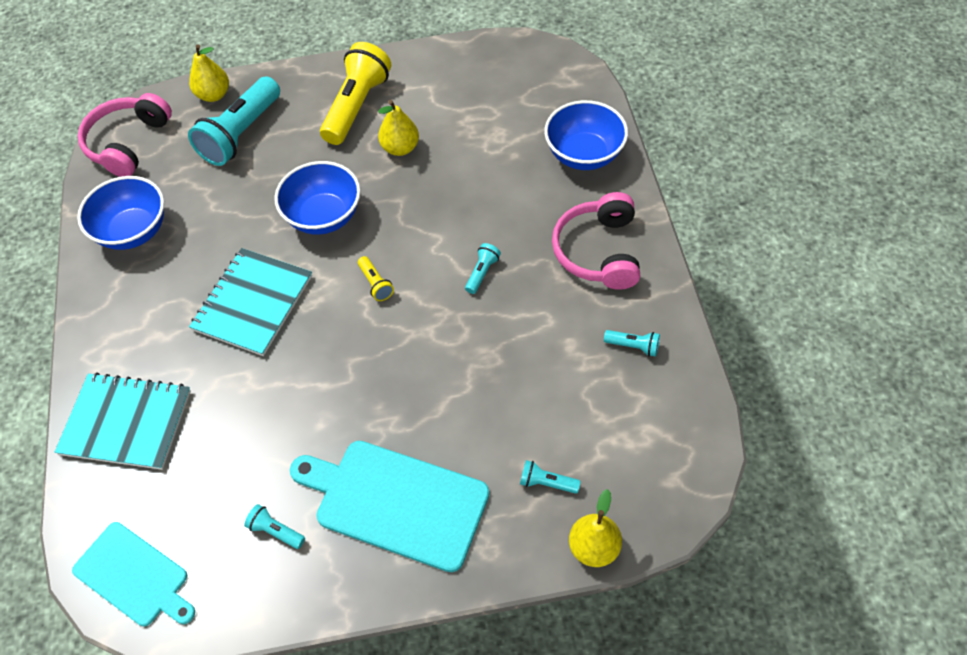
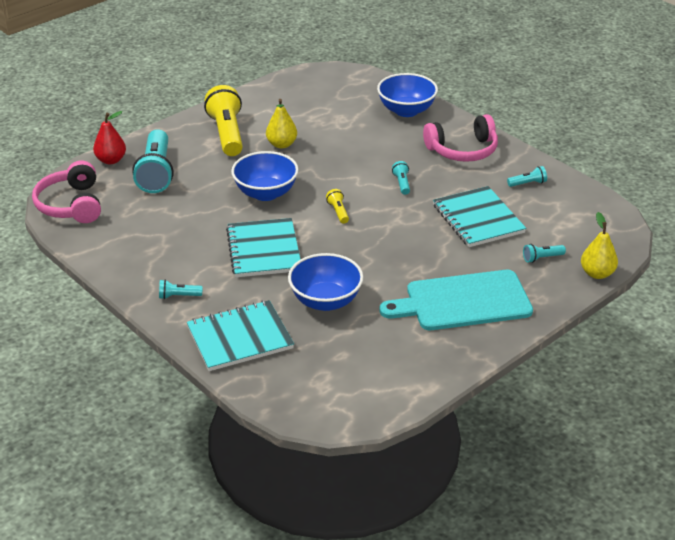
camera: 35 degrees left, 20 degrees down
turquoise cutting board [72,522,195,627] -> none
blue bowl [77,176,164,250] -> blue bowl moved to [288,253,363,311]
yellow pear [189,44,229,102] -> red pear [93,111,126,164]
turquoise flashlight [244,504,305,549] -> turquoise flashlight moved to [159,280,203,299]
yellow flashlight [358,256,394,301] -> yellow flashlight turned 135 degrees counterclockwise [326,189,349,224]
pink headphones [552,192,640,290] -> pink headphones turned 75 degrees counterclockwise [423,114,498,162]
none -> turquoise notebook [433,186,526,247]

